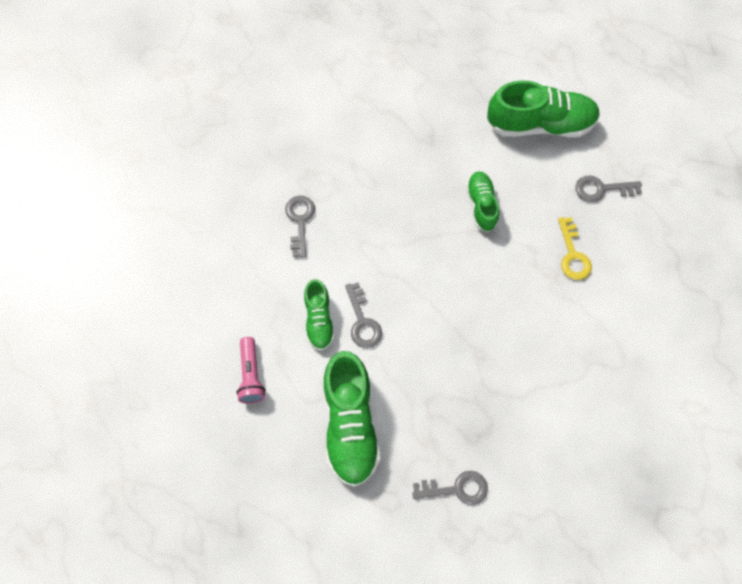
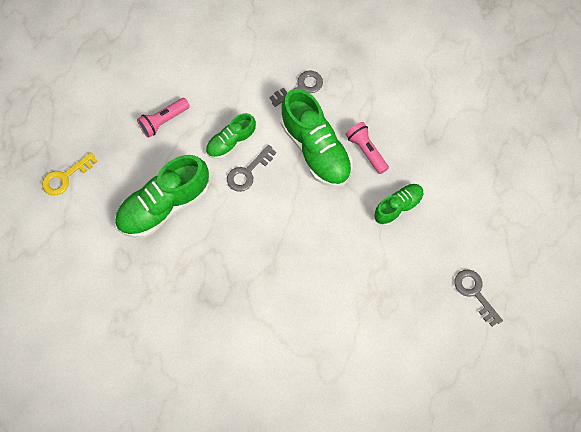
camera: 60 degrees right, 0 degrees up
grey key [412,471,488,505] -> none
green shoe [487,80,600,138] -> green shoe moved to [281,89,352,188]
yellow key [558,217,592,280] -> yellow key moved to [42,152,97,195]
none -> pink flashlight [345,122,389,174]

